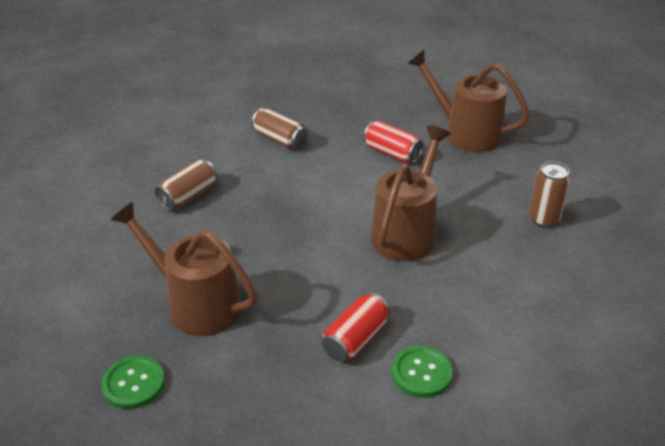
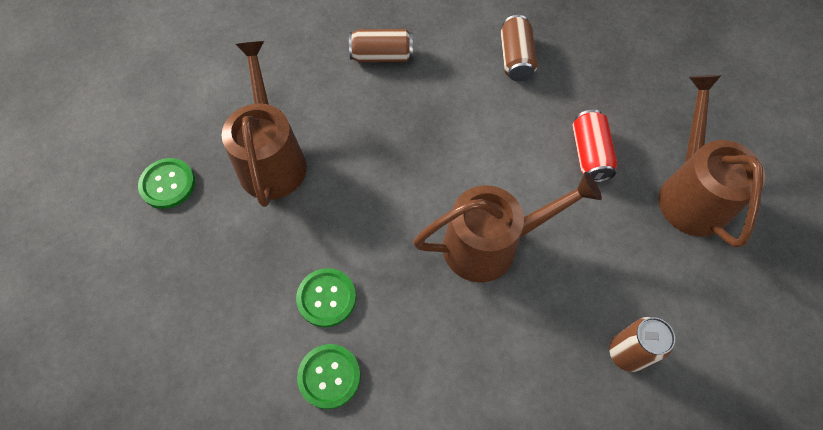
camera: 50 degrees right, 25 degrees up
red can [322,293,390,362] -> green button [296,268,356,327]

